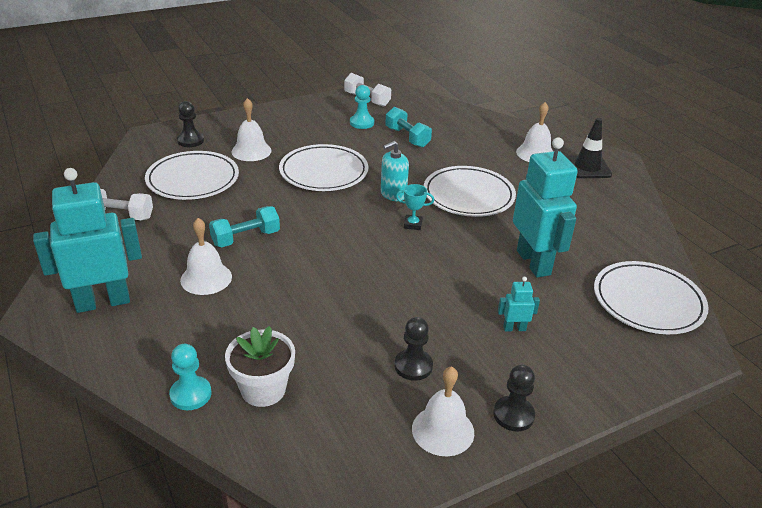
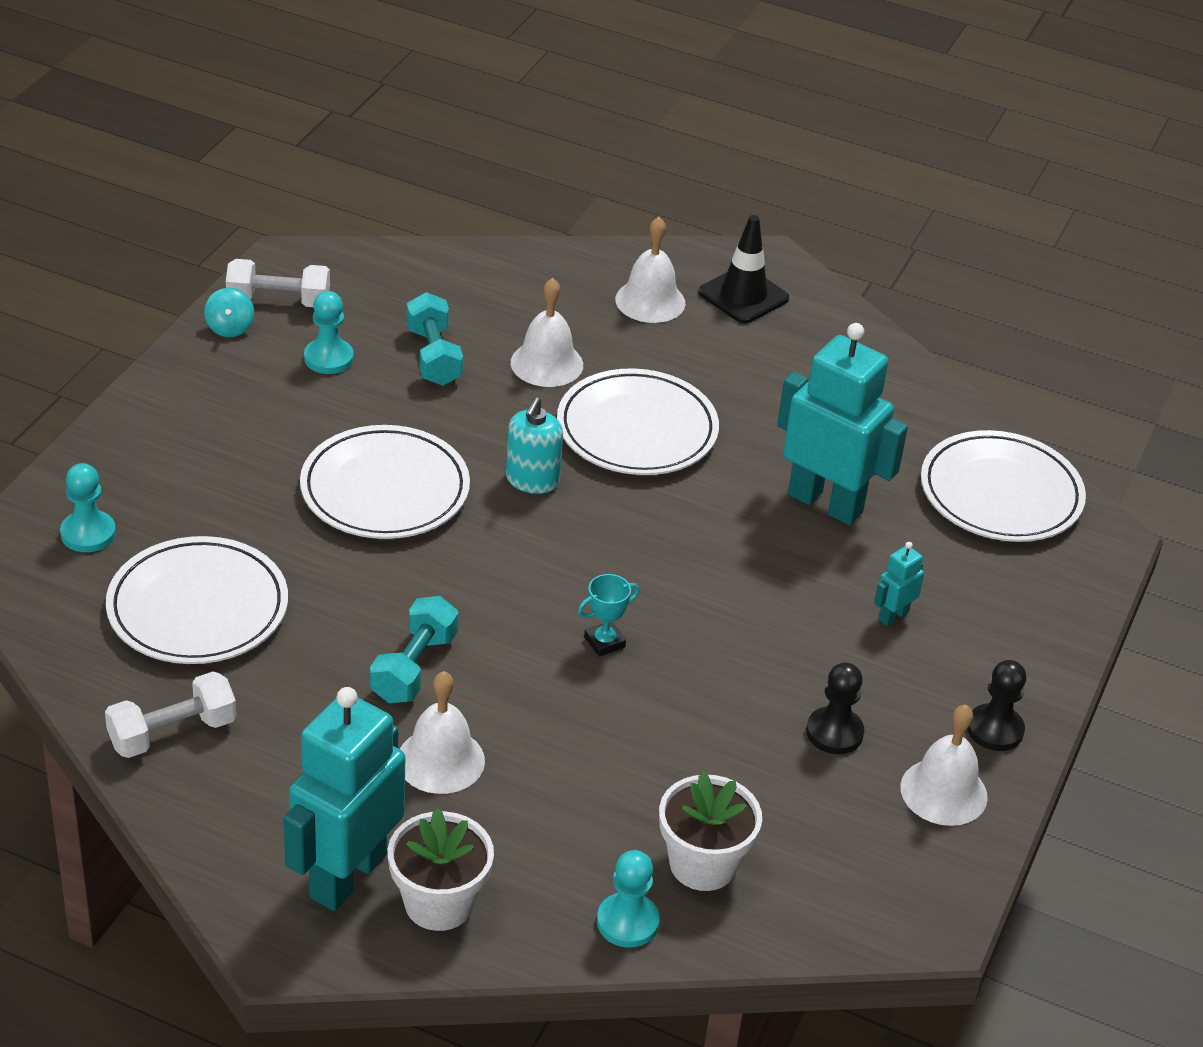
camera: 40 degrees left, 5 degrees up
black pawn [177,101,204,147] -> turquoise pawn [60,463,116,552]
white bell [232,98,272,161] -> white bell moved to [511,278,583,387]
turquoise dumbbell [385,107,432,148] -> turquoise dumbbell turned 60 degrees clockwise [406,292,463,386]
turquoise trophy [396,184,434,230] -> turquoise trophy moved to [578,574,639,657]
none -> turquoise spinning top [204,288,254,337]
none -> white flower pot [388,808,494,931]

